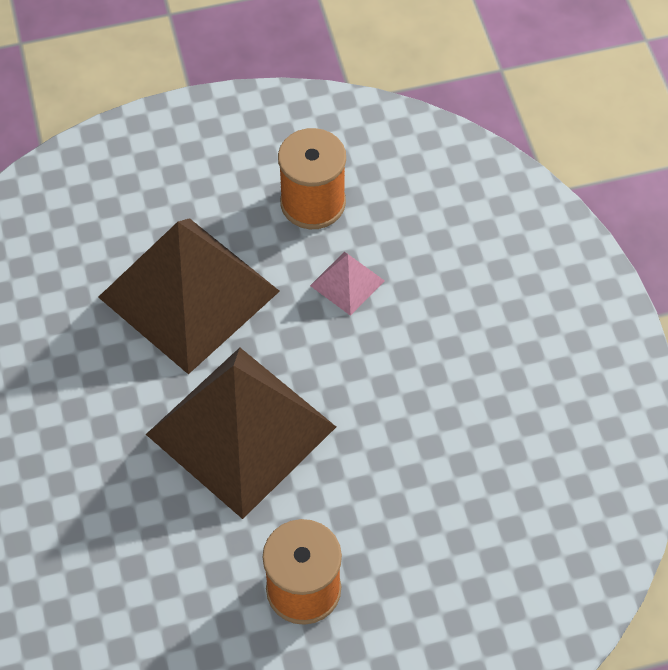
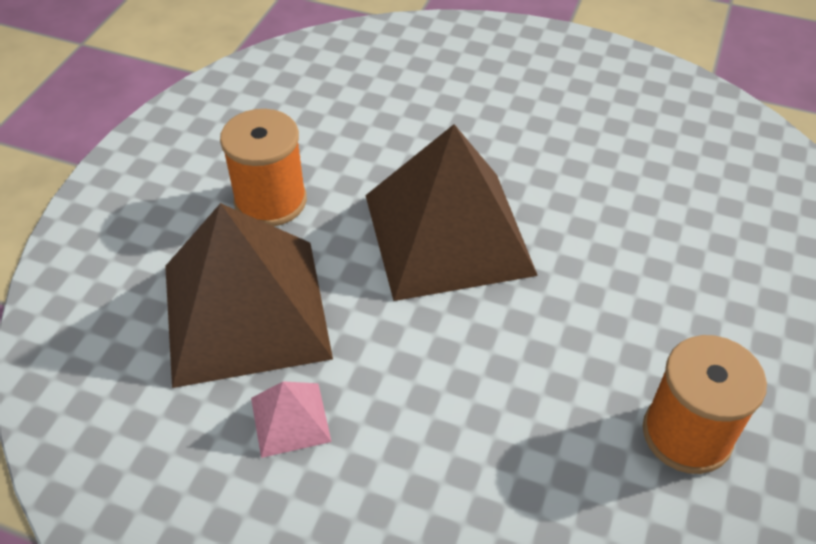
camera: 125 degrees right, 10 degrees down
brown pyramid [98,218,280,374] -> brown pyramid moved to [165,203,333,388]
pink pyramid [310,252,385,316] -> pink pyramid moved to [251,381,332,458]

